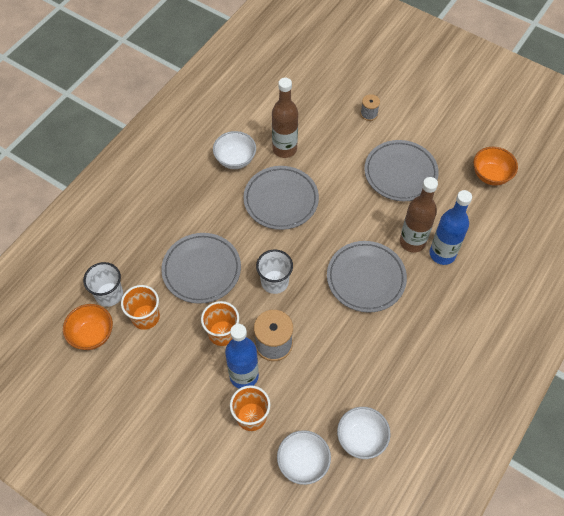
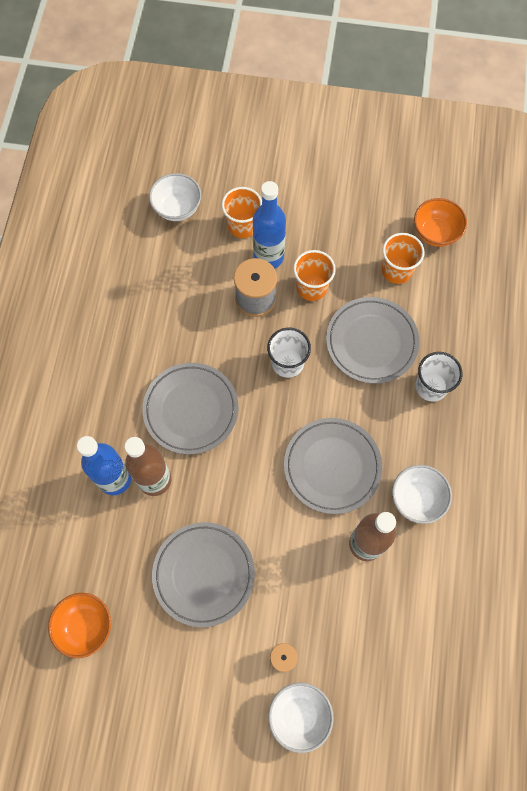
camera: 155 degrees right, 10 degrees up
white cup [83,262,123,307] -> white cup moved to [415,352,462,402]
white bowl [337,407,390,459] -> white bowl moved to [268,683,334,753]

